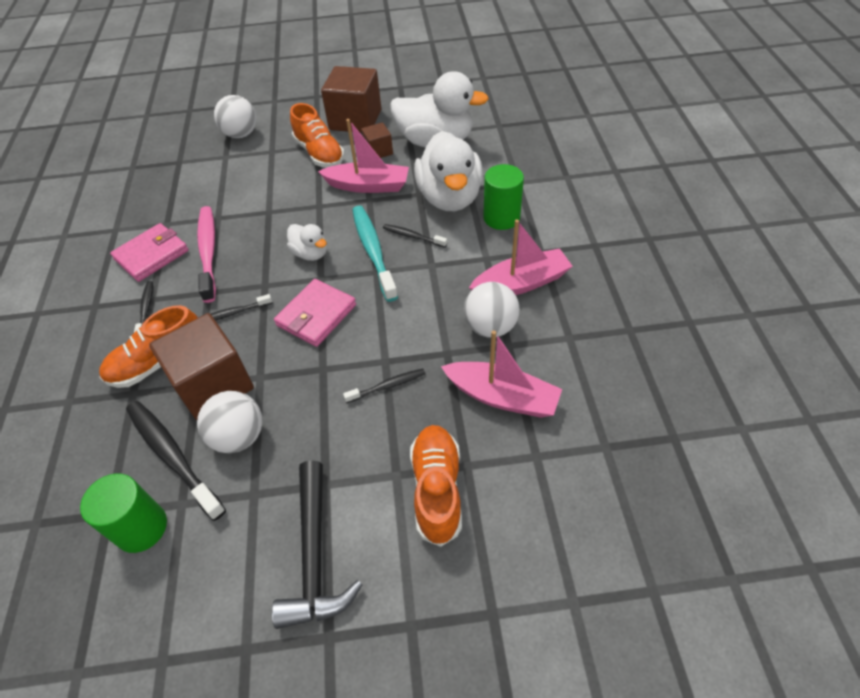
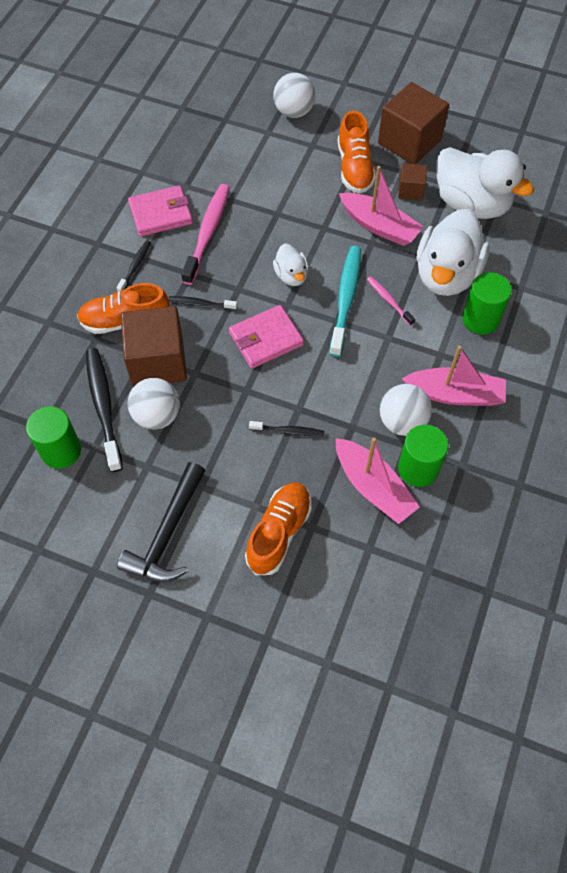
camera: 25 degrees right, 10 degrees up
black toothbrush [383,224,447,248] -> pink toothbrush [367,276,415,326]
none -> green cylinder [398,425,448,487]

